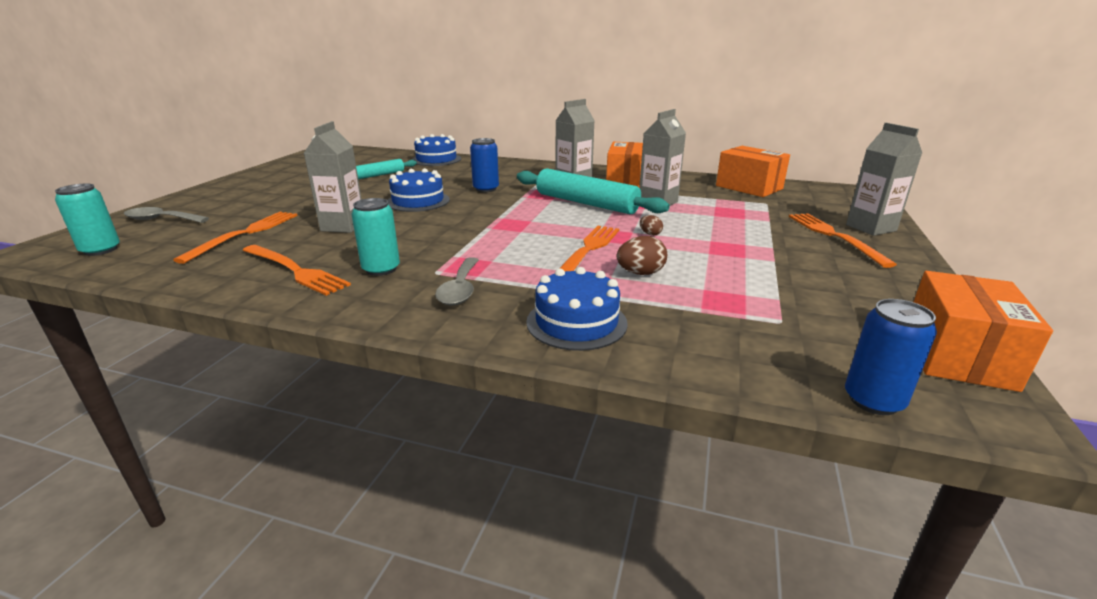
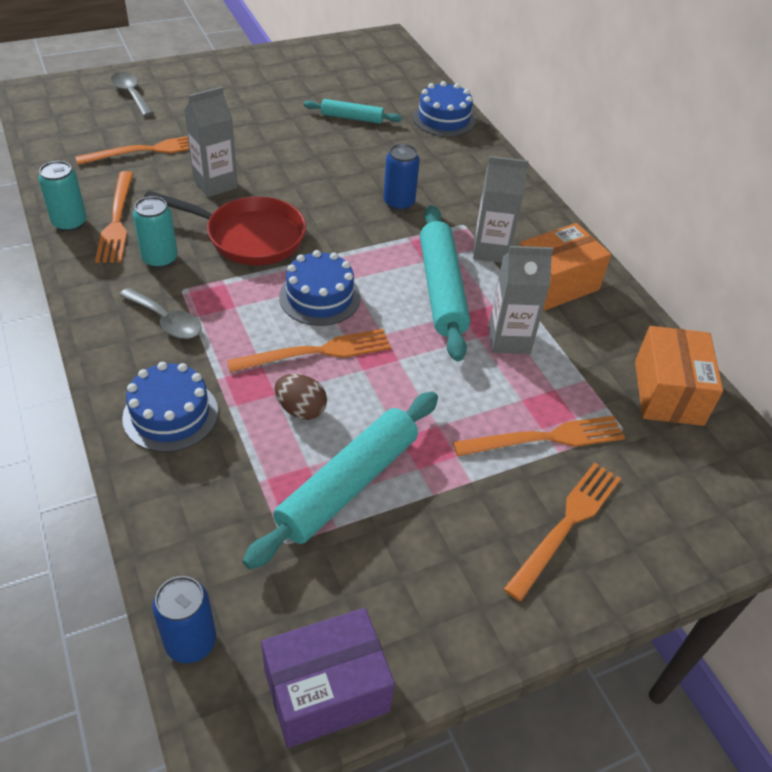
camera: 45 degrees right, 20 degrees up
turquoise can [55,183,120,256] -> turquoise can moved to [38,161,87,231]
blue cake [387,168,450,212] -> blue cake moved to [279,250,361,326]
grey spoon [435,257,479,305] -> grey spoon turned 105 degrees counterclockwise [119,288,202,339]
brown egg [640,215,663,236] -> none
grey carton [846,123,922,236] -> none
orange box [914,271,1053,392] -> purple box [261,608,395,748]
none -> red pan [144,191,306,266]
none -> turquoise rolling pin [243,392,438,569]
none -> orange fork [453,416,625,456]

